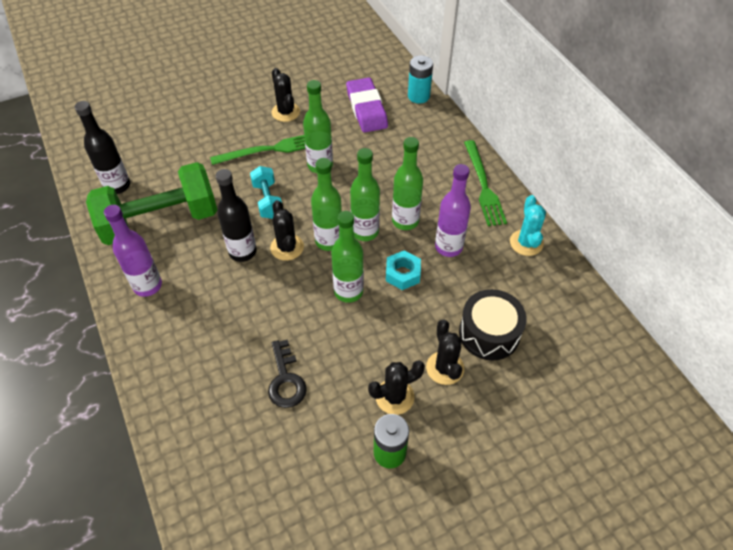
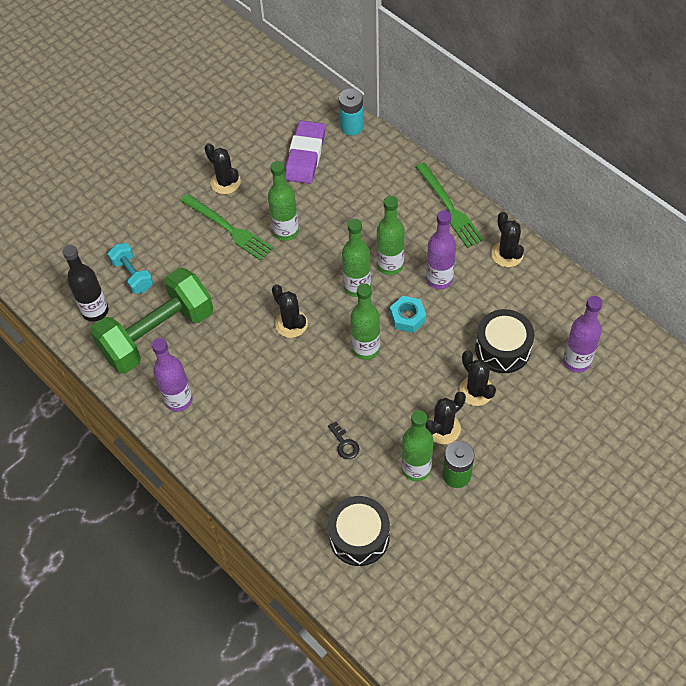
camera: 15 degrees left, 5 degrees up
green fork [210,135,305,165] -> green fork turned 75 degrees clockwise [181,194,273,261]
black bottle [216,169,257,262] -> none
turquoise dumbbell [250,166,282,219] -> turquoise dumbbell moved to [108,243,153,294]
black key [268,339,307,408] -> black key [328,422,359,459], size x0.64
green bottle [311,158,342,251] -> green bottle moved to [401,410,433,481]
purple eraser [346,78,388,133] -> purple eraser turned 45 degrees clockwise [285,120,325,184]
turquoise cactus [510,195,546,256] -> black cactus [491,212,524,267]
none -> black drum [328,496,390,566]
none -> purple bottle [563,296,602,372]

